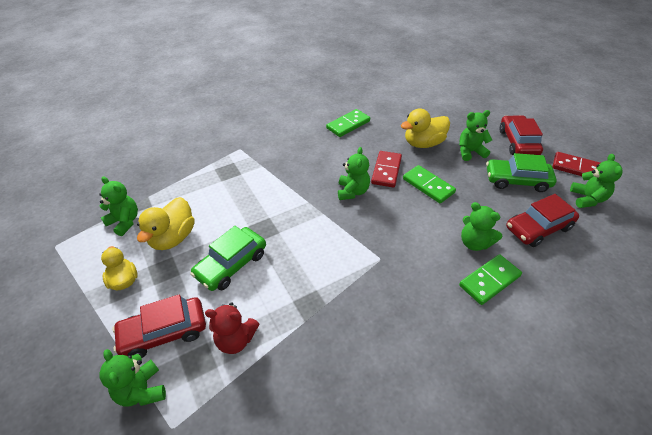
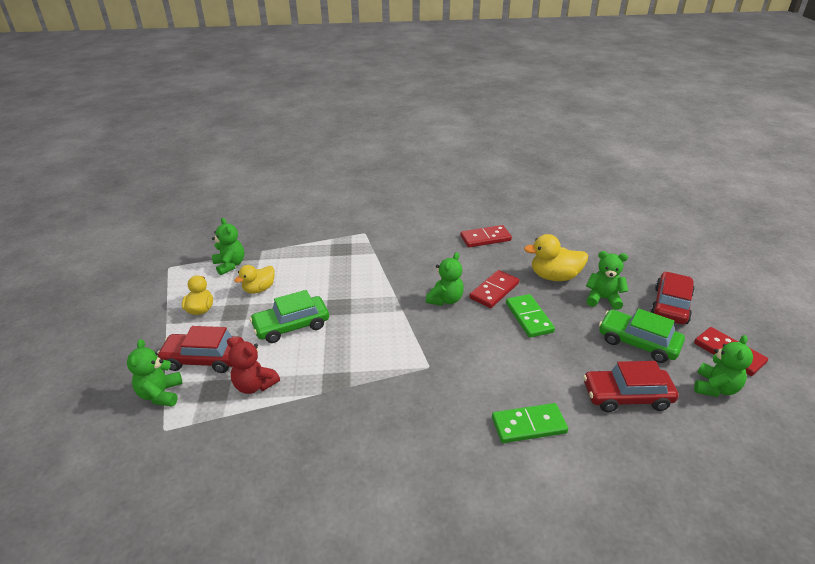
camera: 25 degrees right, 10 degrees down
yellow duck [137,197,195,250] -> yellow duck [234,265,275,294], size x0.66
green domino [326,109,370,137] -> red domino [460,225,512,247]
green teddy bear [461,202,502,251] -> none

